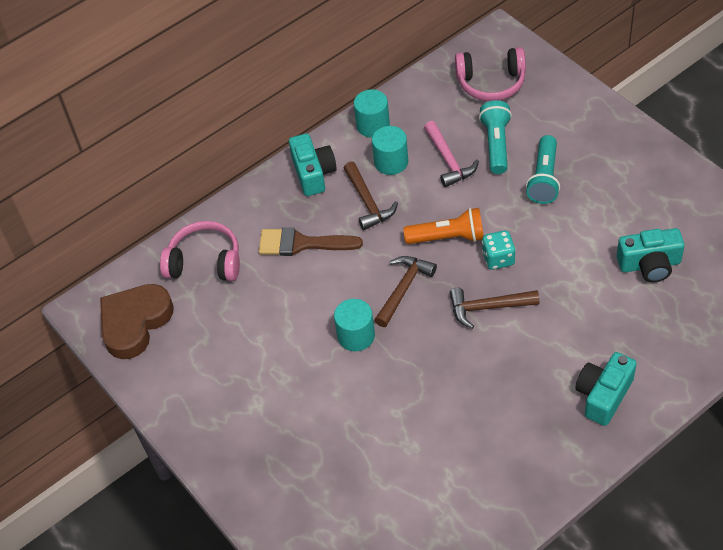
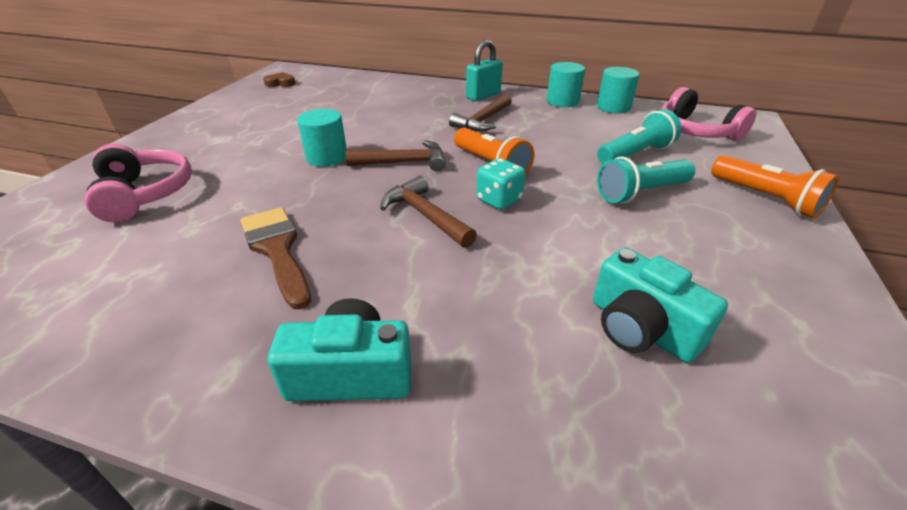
camera: 50 degrees right, 15 degrees down
brown heart [100,284,174,359] -> brown heart [263,72,295,87], size x0.44
pink headphones [160,221,240,281] -> pink headphones moved to [85,144,192,222]
brown brush [259,228,363,256] -> brown brush moved to [241,207,311,309]
turquoise camera [289,133,337,196] -> turquoise padlock [466,40,503,101]
turquoise cylinder [372,126,408,175] -> turquoise cylinder moved to [597,67,640,113]
pink hammer [424,121,479,187] -> none
none -> orange flashlight [711,155,839,218]

